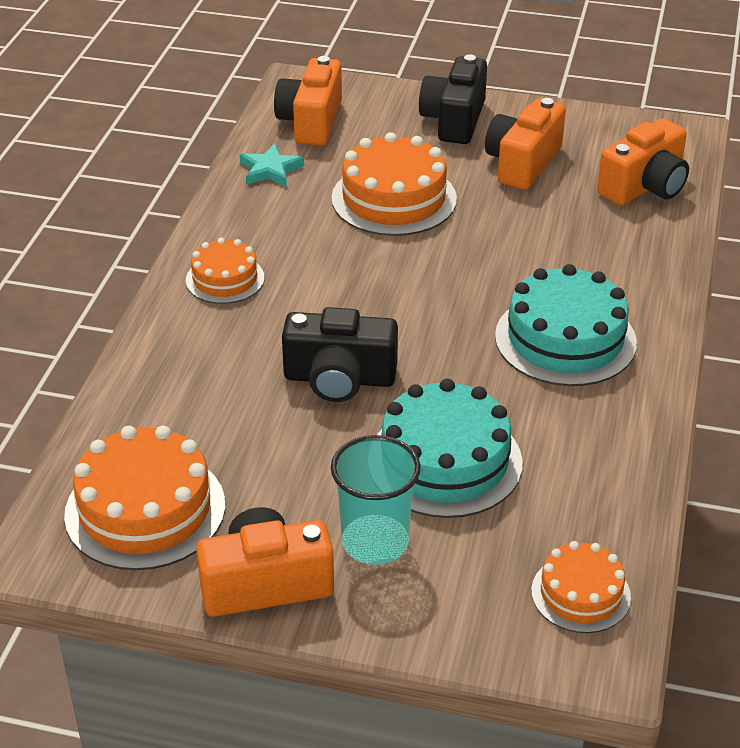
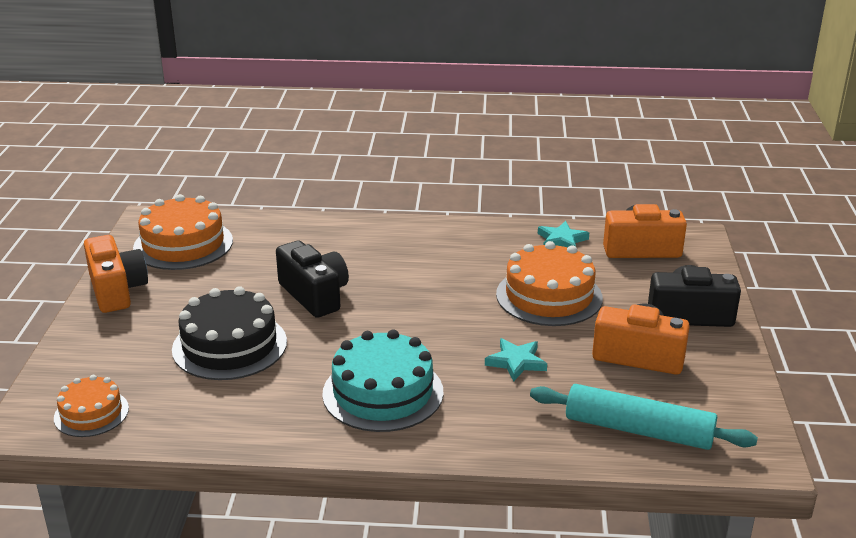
camera: 80 degrees right, 10 degrees down
orange cake [186,238,264,304] -> none
black camera [282,307,398,402] -> black camera turned 150 degrees clockwise [276,240,349,318]
turquoise cup [331,435,421,565] -> none
turquoise cake [377,379,523,518] -> black cake [172,286,287,380]
orange camera [597,118,689,205] -> turquoise rolling pin [530,384,758,450]
none -> turquoise star [485,338,547,382]

